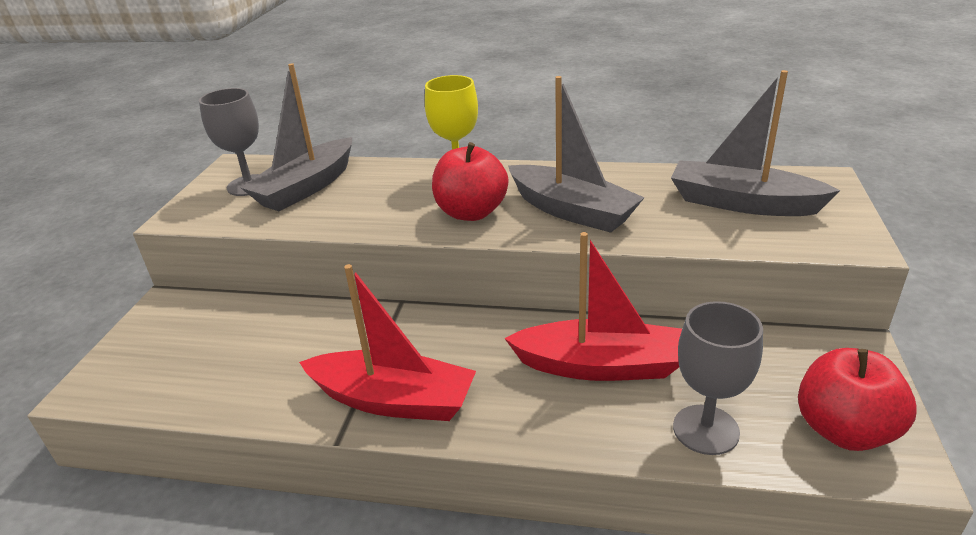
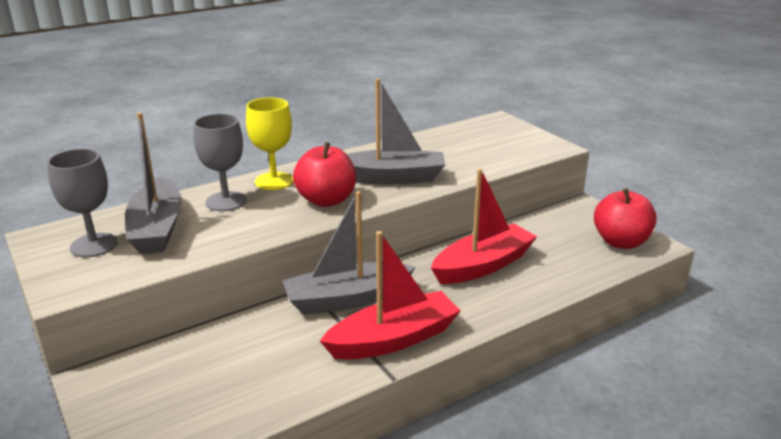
camera: 45 degrees left, 5 degrees down
grey boat [671,70,840,216] -> grey boat moved to [282,191,415,315]
grey goblet [673,301,763,455] -> grey goblet moved to [193,114,247,211]

